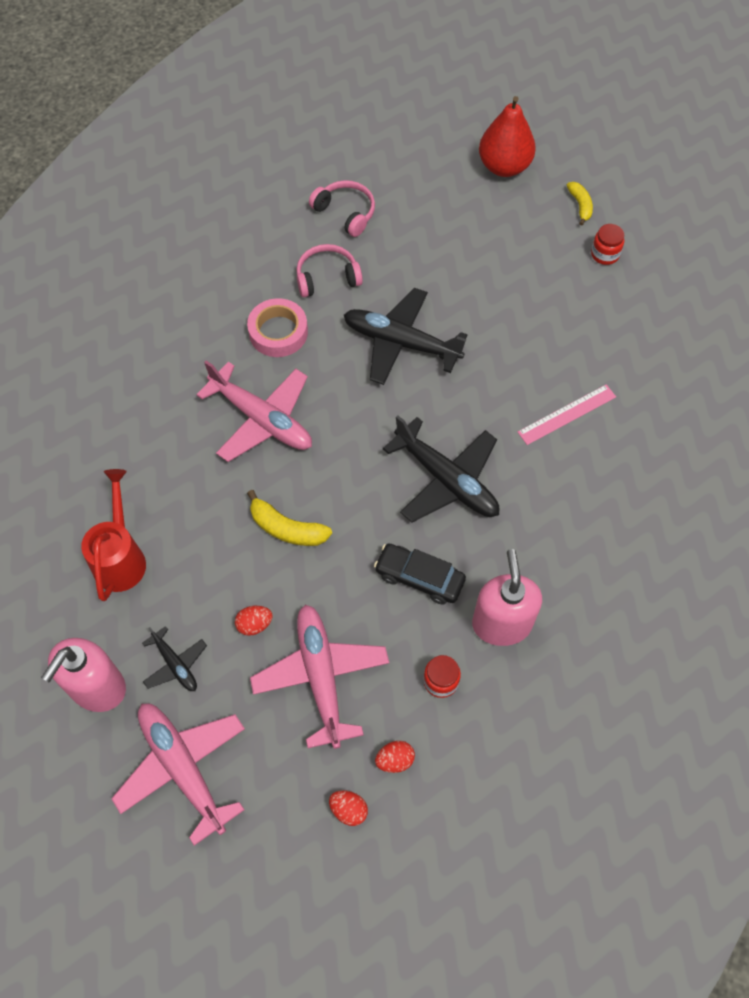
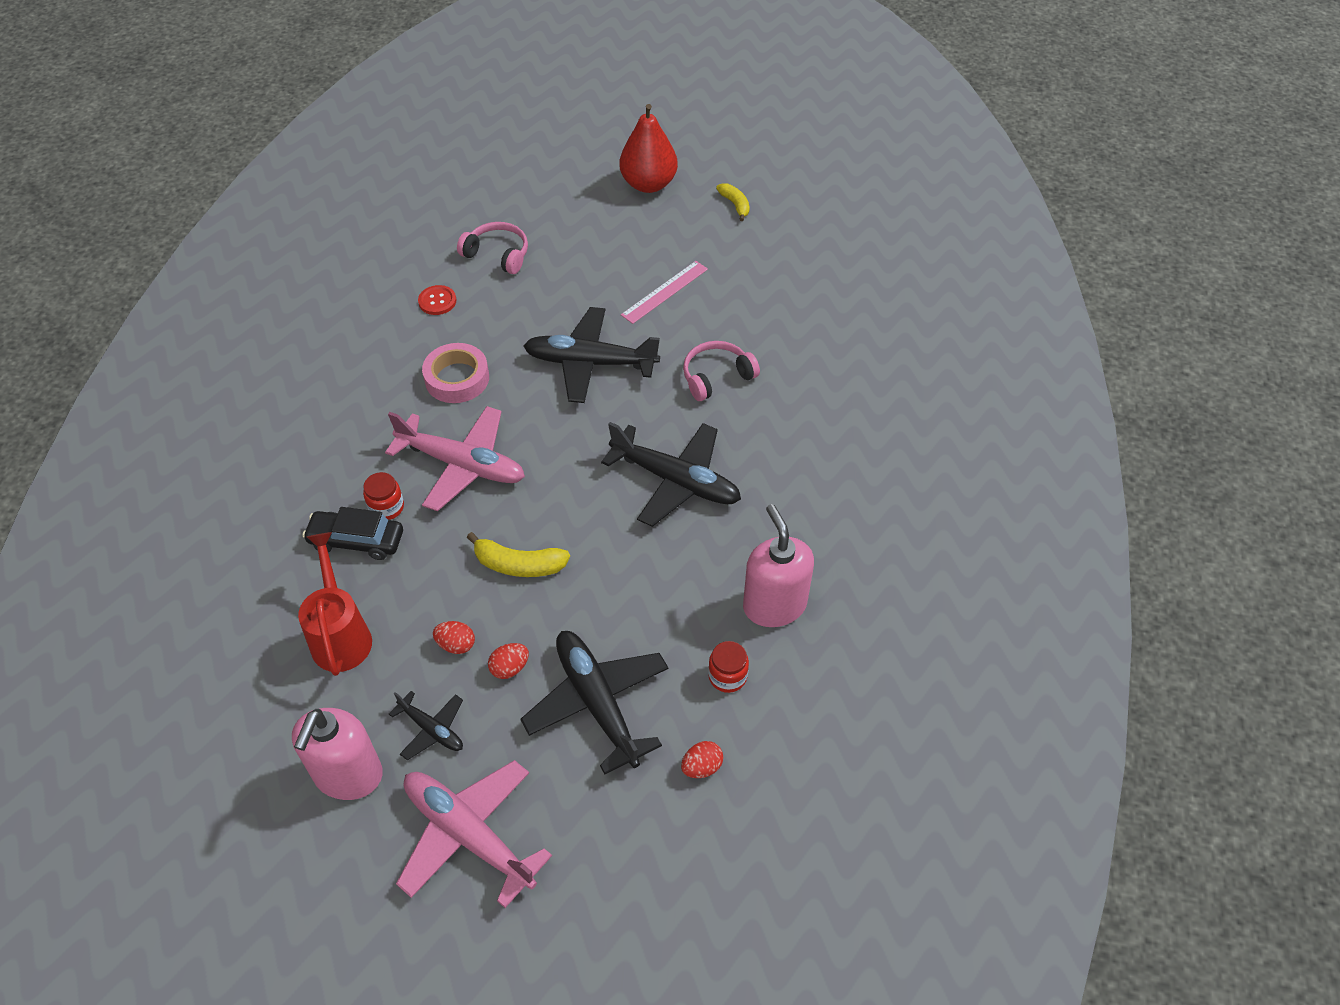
camera: 15 degrees left, 10 degrees down
pink plane [250,604,389,749] -> black plane [521,631,668,774]
pink headphones [296,244,363,297] -> pink headphones moved to [683,341,760,401]
red egg [329,790,368,826] -> red egg moved to [433,621,475,654]
black car [374,544,466,605] -> black car moved to [302,507,403,560]
pink ruler [518,384,616,445] -> pink ruler moved to [621,261,708,324]
red jar [591,224,624,265] -> red jar moved to [363,472,404,520]
none -> red button [418,285,456,315]

